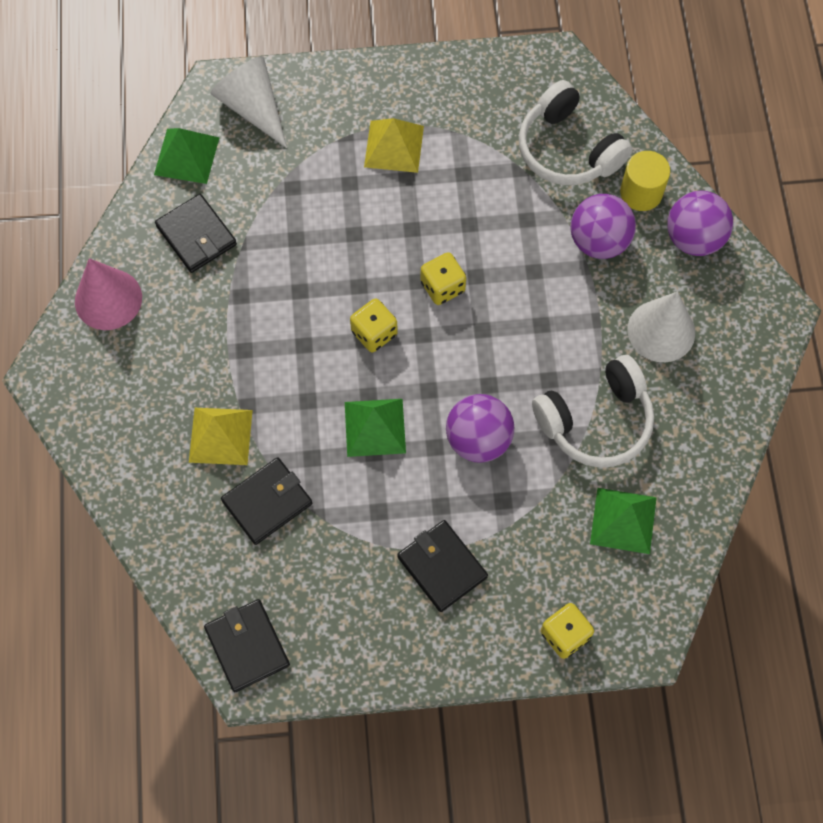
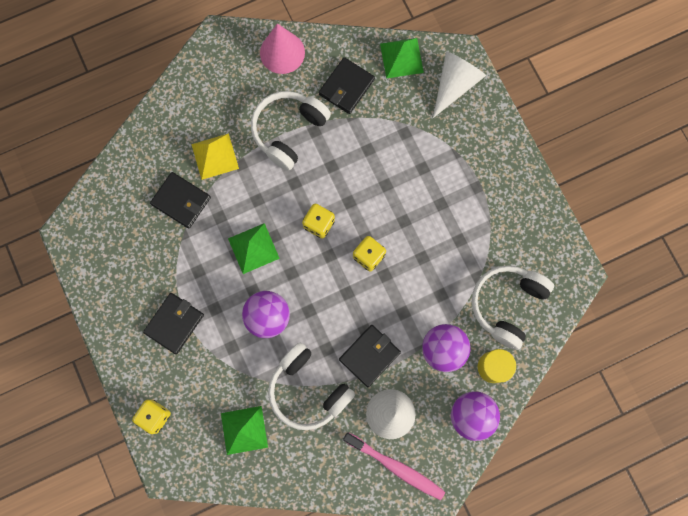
camera: 70 degrees right, 10 degrees up
black wallet [204,599,290,692] -> black wallet moved to [339,325,401,387]
yellow pyramid [364,118,424,173] -> none
none -> white headphones [251,91,331,171]
none -> pink toothbrush [343,432,445,500]

